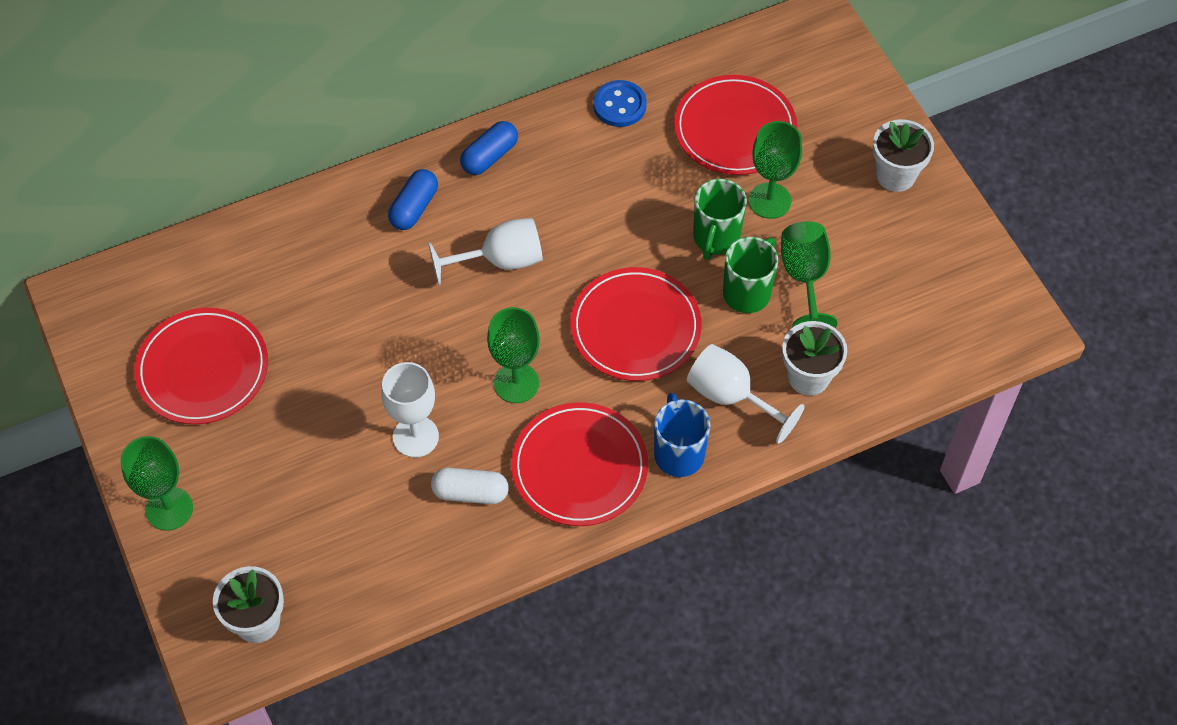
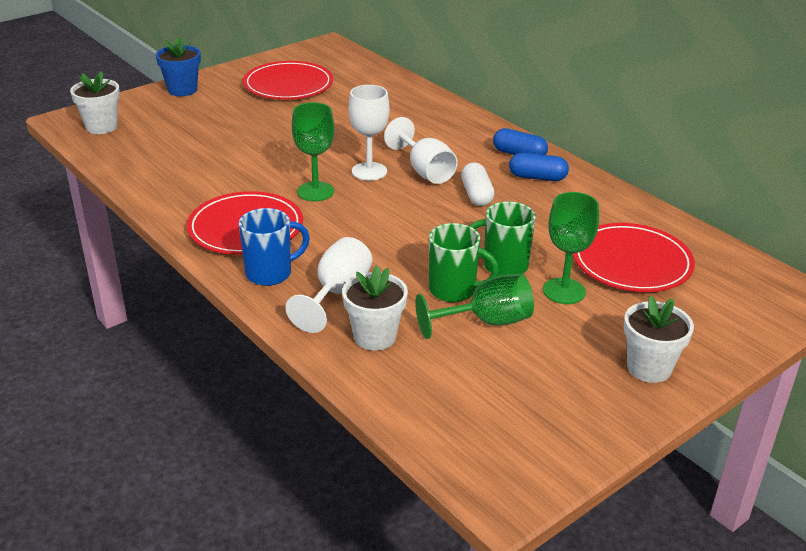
camera: 75 degrees right, 25 degrees down
green goblet [121,436,193,531] -> blue flower pot [156,37,201,96]
white goblet [381,362,439,458] -> white goblet moved to [349,85,390,181]
blue capsule [388,169,438,230] -> blue capsule moved to [509,153,569,181]
white capsule [431,468,509,504] -> white capsule moved to [461,163,494,206]
red plate [570,267,702,381] -> none
blue button [593,80,647,127] -> none

